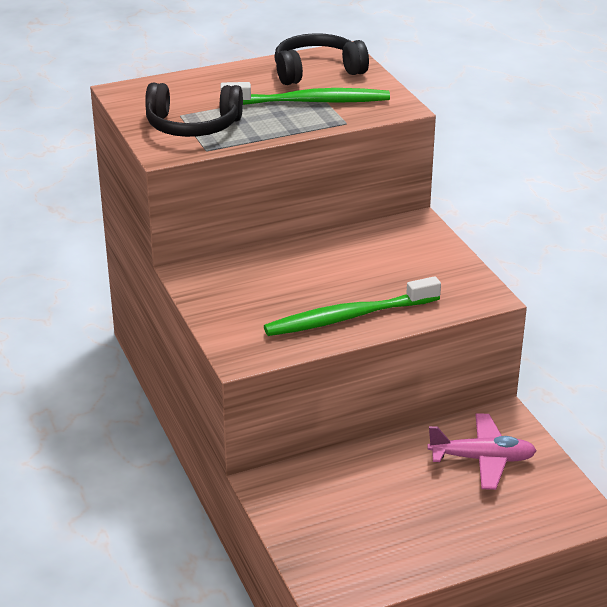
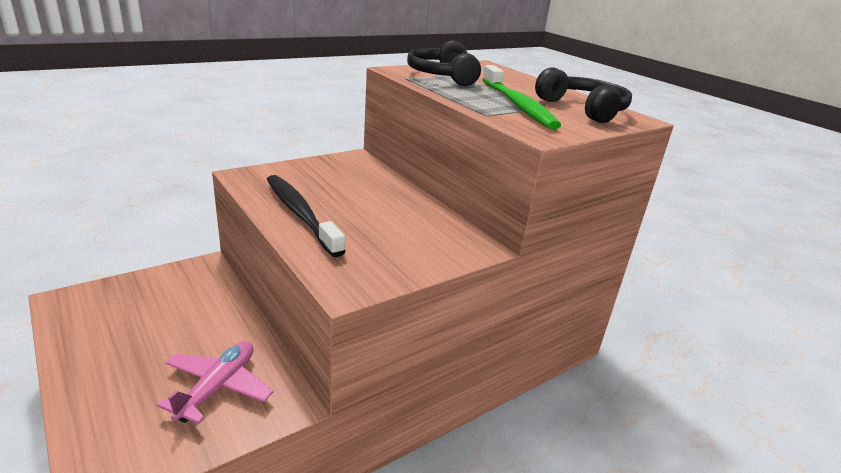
camera: 75 degrees right, 5 degrees down
green toothbrush [264,276,441,336] -> black toothbrush [267,175,346,257]
pink plane [428,413,537,490] -> pink plane turned 150 degrees counterclockwise [157,341,273,424]

